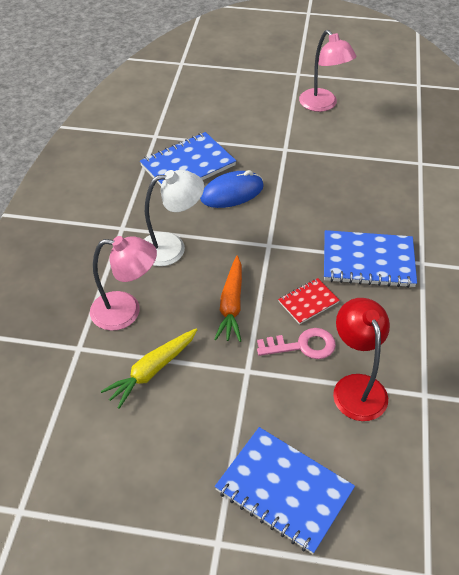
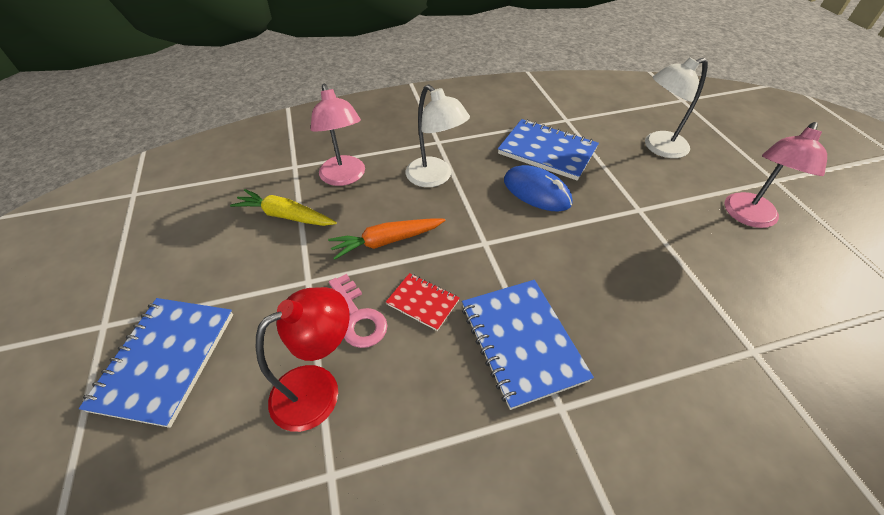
camera: 65 degrees right, 0 degrees up
none -> white lamp [645,58,708,158]

